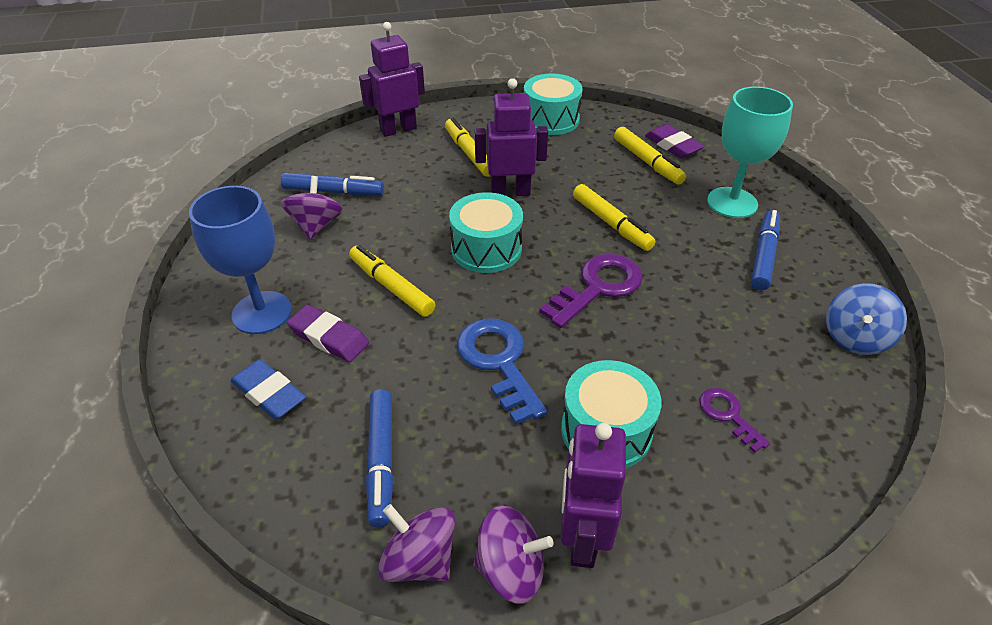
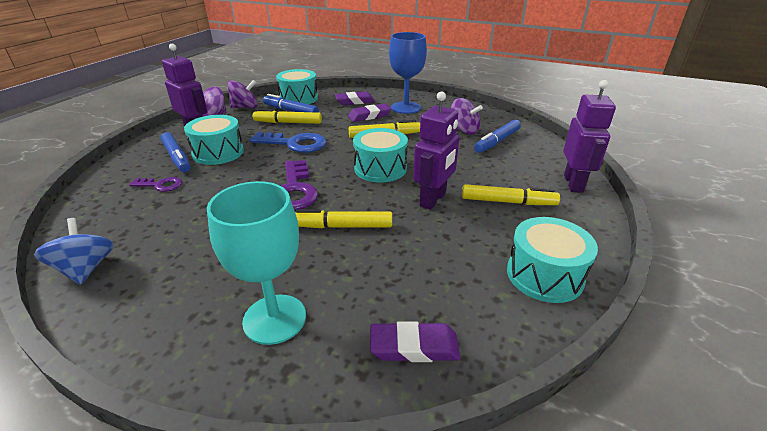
camera: 125 degrees right, 10 degrees down
blue eraser [231,359,306,420] -> purple eraser [335,92,375,105]
yellow marker [614,127,686,185] -> yellow marker moved to [253,109,322,124]
blue marker [751,210,780,291] -> blue marker moved to [161,132,191,172]
none -> turquoise drum [276,69,318,104]

